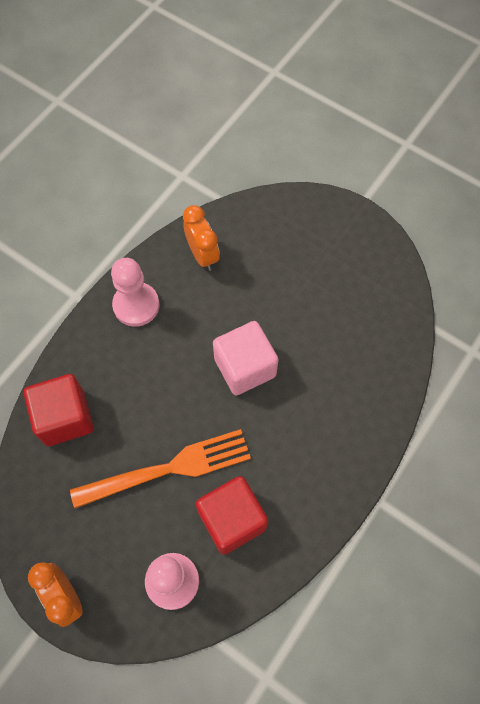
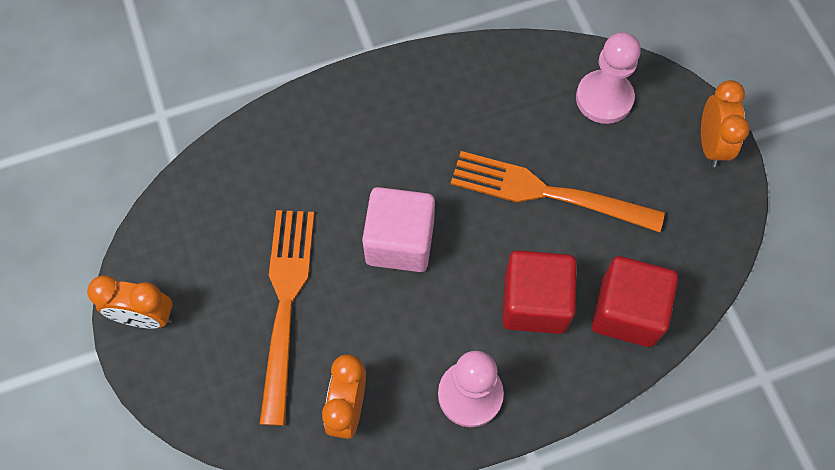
camera: 145 degrees left, 0 degrees up
red cube [196,476,268,555] -> red cube moved to [502,250,577,334]
none -> orange clock [87,275,173,329]
none -> orange fork [260,210,314,426]

